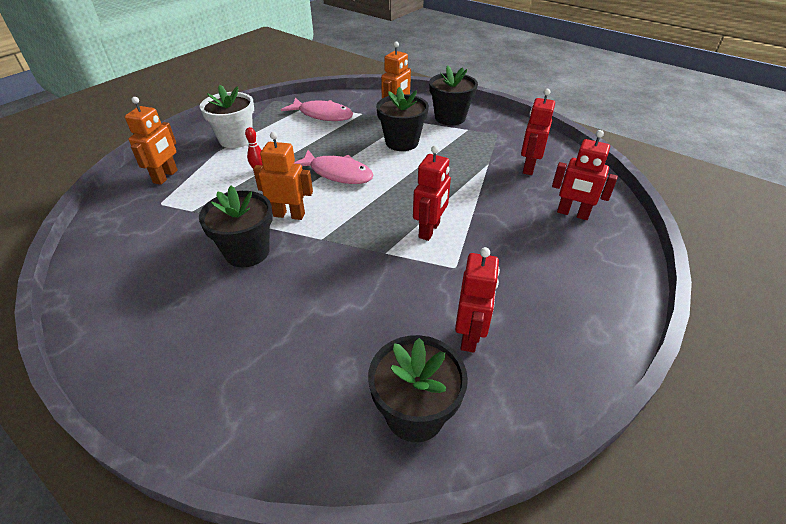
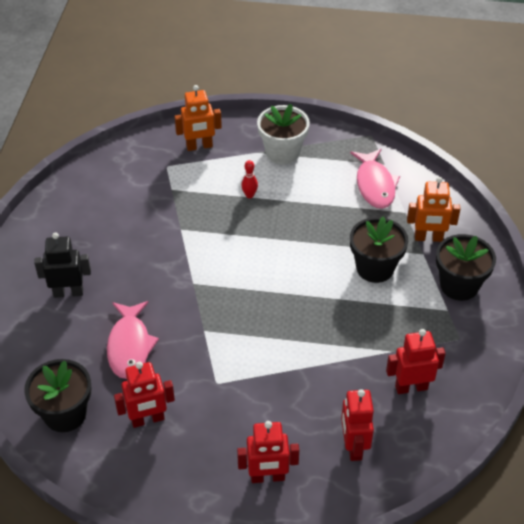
camera: 60 degrees right, 5 degrees up
black flower pot [199,186,273,267] -> none
orange robot [253,132,313,220] -> none
pink fish [294,150,374,184] -> pink fish moved to [107,301,159,379]
red robot [413,145,451,241] -> red robot moved to [237,421,299,483]
none -> black robot [34,232,91,298]

